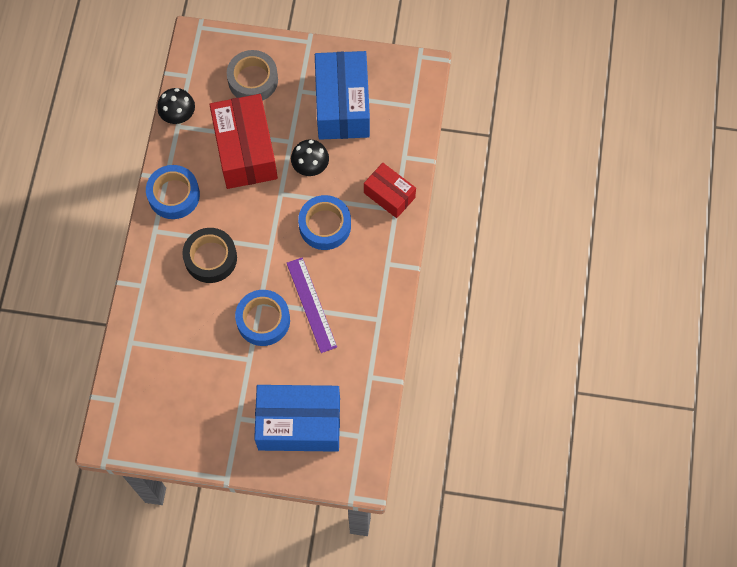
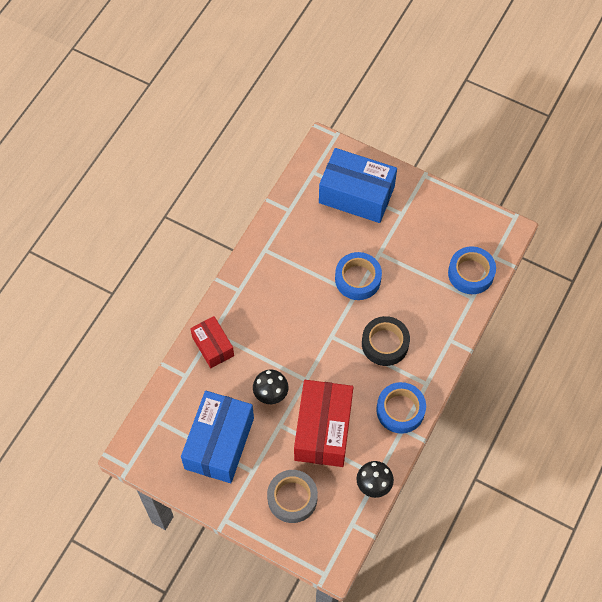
camera: 160 degrees left, 5 degrees down
purple ruler [287,257,337,353] -> none
blue tape [298,195,351,250] -> blue tape moved to [448,246,496,294]

